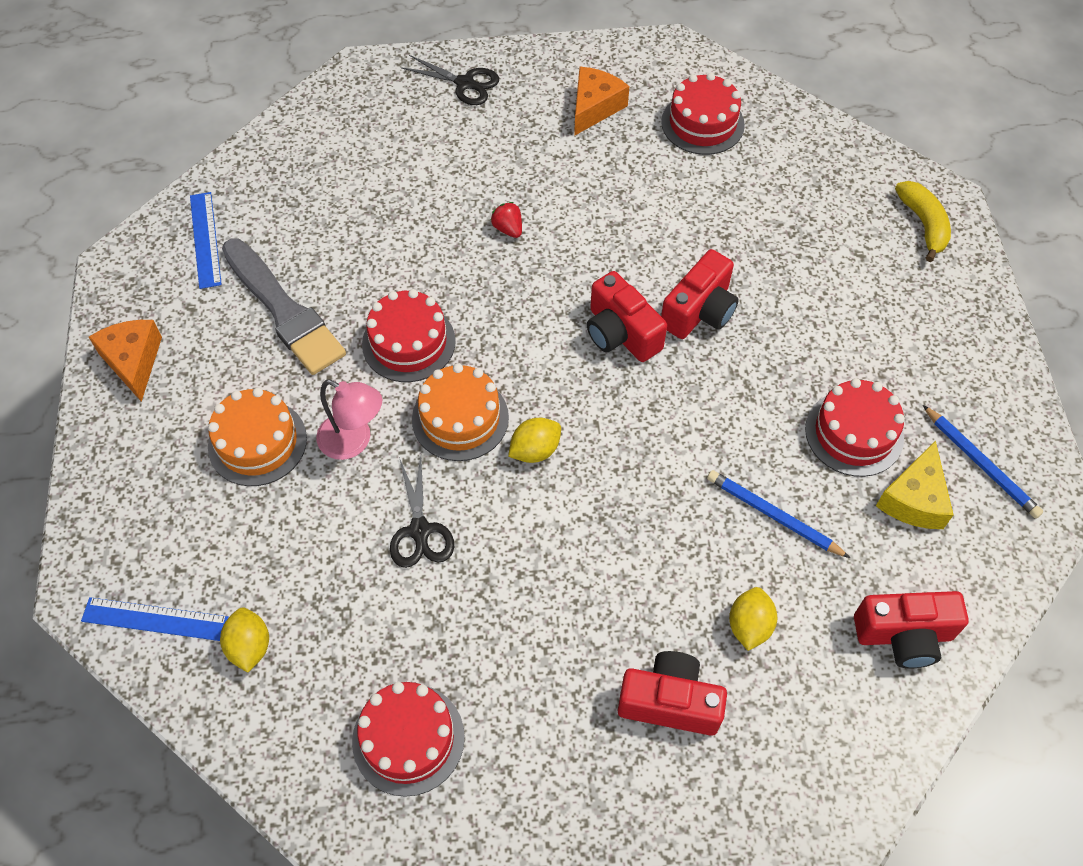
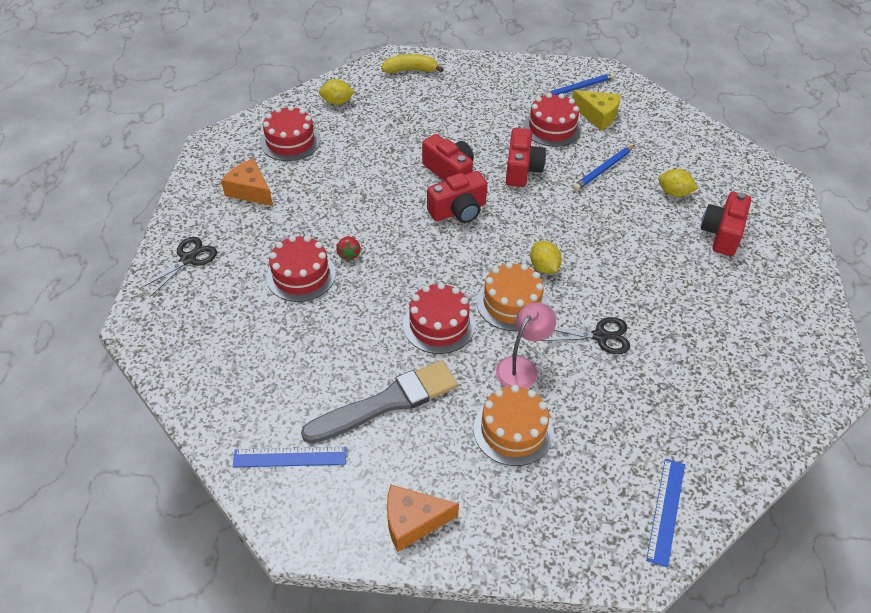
camera: 80 degrees left, 10 degrees down
yellow lemon [220,607,269,673] -> yellow lemon moved to [319,79,355,105]
red cake [352,682,465,797] -> red cake moved to [266,235,336,302]
red strawberry [491,202,522,238] -> red strawberry turned 75 degrees counterclockwise [336,236,361,261]
red camera [854,591,969,668] -> red camera moved to [506,128,546,187]

